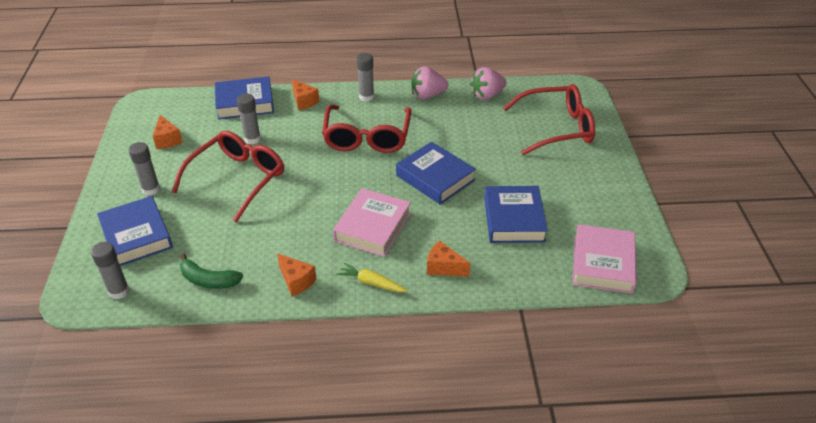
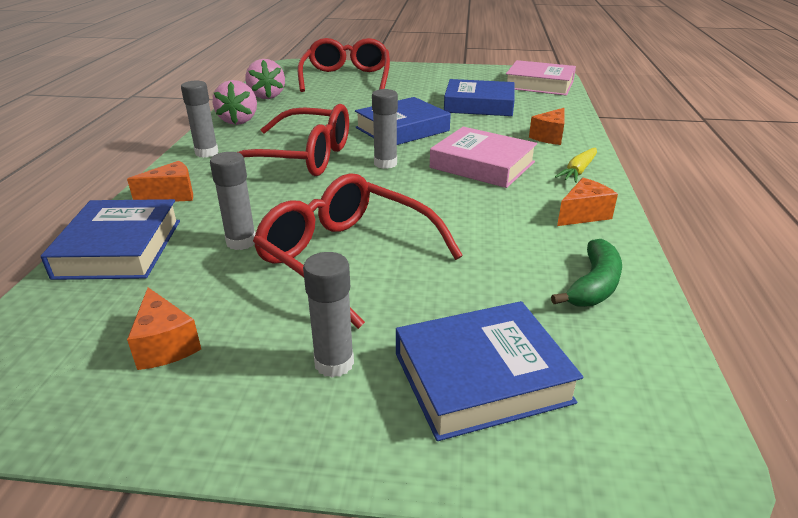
camera: 80 degrees left, 10 degrees down
grey glue stick [91,242,129,299] -> grey glue stick moved to [372,89,398,169]
orange cheese [153,115,183,149] -> orange cheese turned 75 degrees clockwise [127,287,201,370]

